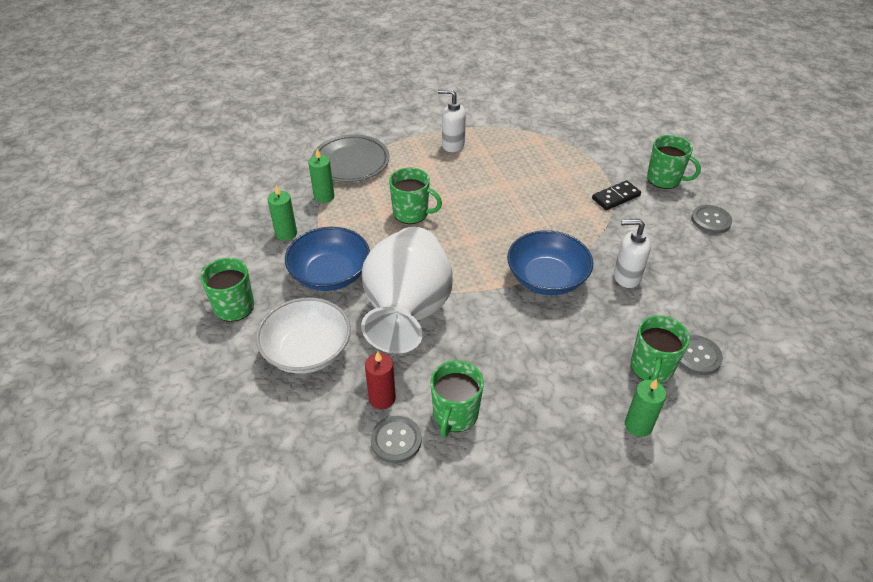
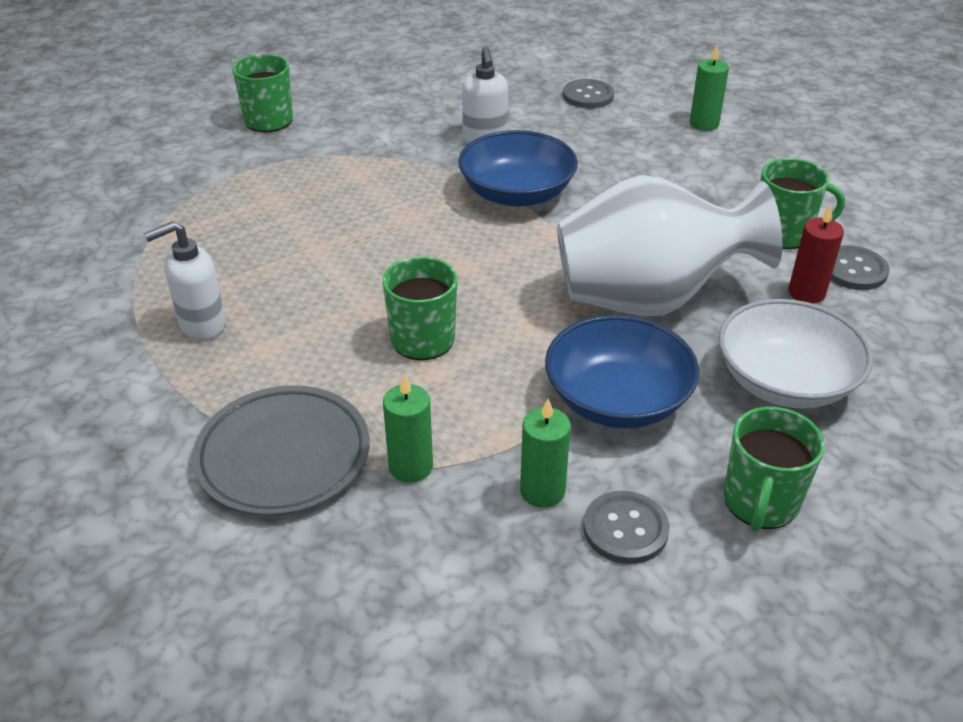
camera: 105 degrees left, 5 degrees down
white soap dispenser [438,89,466,152] -> white soap dispenser turned 60 degrees clockwise [144,221,226,340]
black domino [592,180,641,210] -> none
green mug [631,315,690,384] -> none
grey button [691,205,732,234] -> grey button moved to [583,491,670,564]

